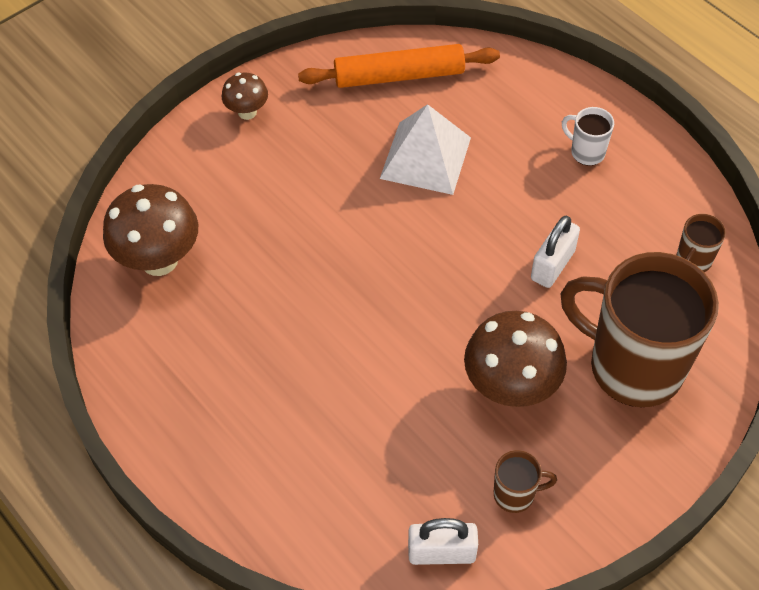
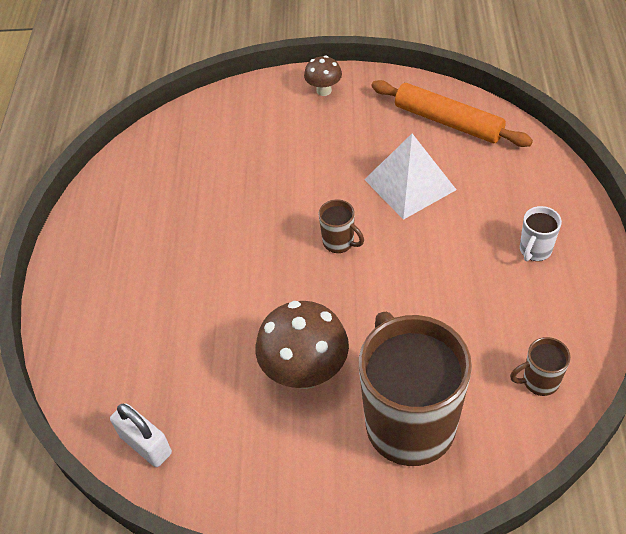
camera: 45 degrees right, 5 degrees down
brown mushroom [103,184,198,276] -> none
brown mug [494,450,557,513] -> brown mug moved to [318,199,364,253]
white padlock [531,215,580,288] -> none
white mug [562,107,614,166] -> white mug turned 135 degrees counterclockwise [520,206,562,261]

